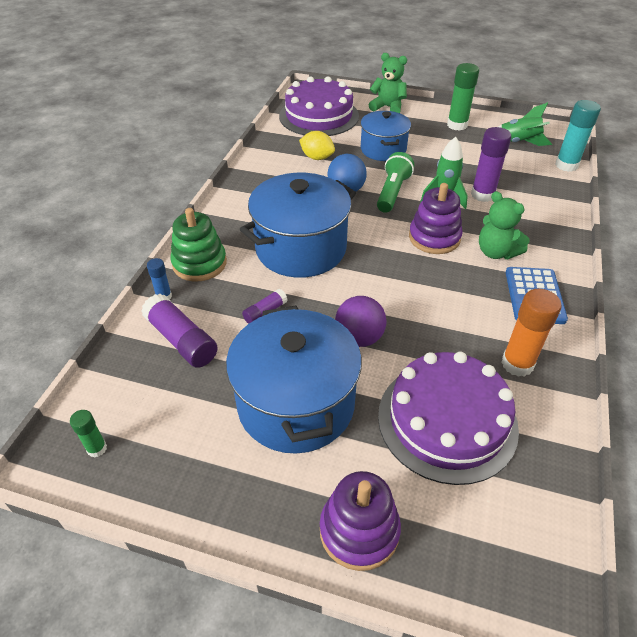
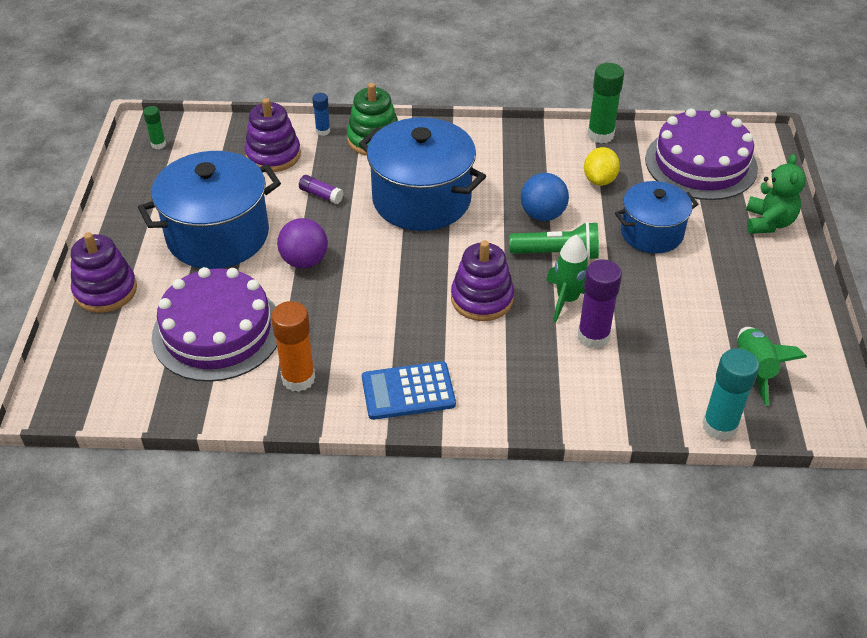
camera: 75 degrees right, 0 degrees up
purple glue stick [141,294,218,368] -> purple stacking toy [244,98,301,172]
green glue stick [447,63,479,131] -> green glue stick moved to [587,63,624,143]
green teddy bear [479,191,530,259] -> none

